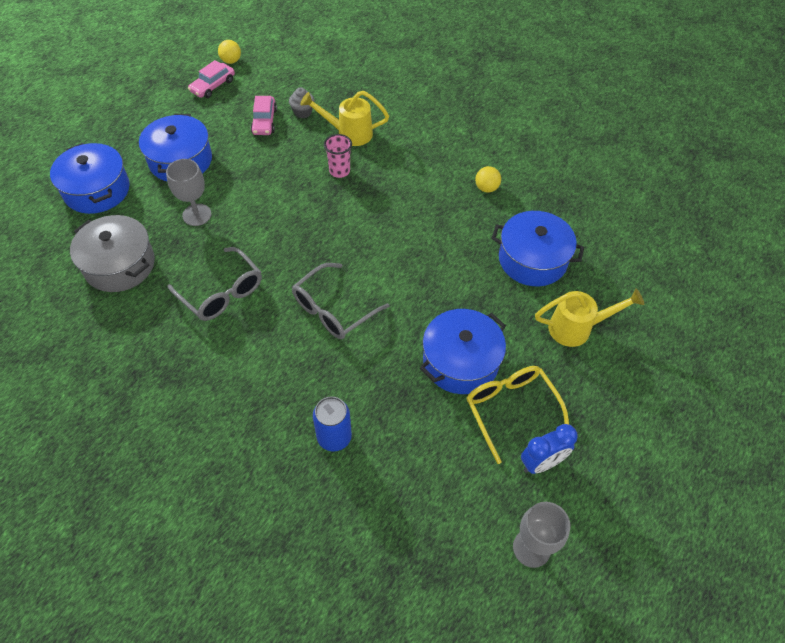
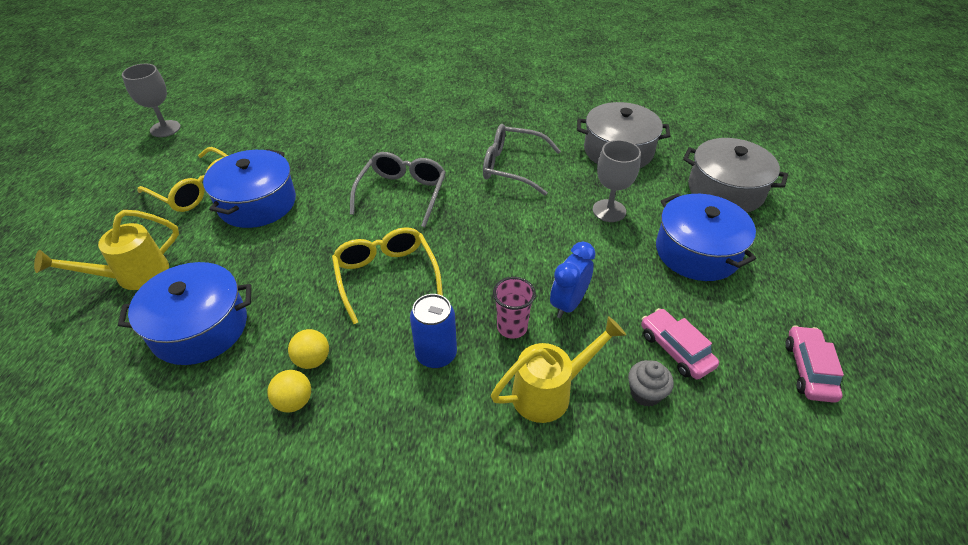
camera: 150 degrees right, 10 degrees down
blue pot [50,143,130,214] -> grey pot [683,138,788,213]
yellow ball [218,40,241,64] -> yellow ball moved to [288,329,329,369]
blue can [313,396,352,452] -> blue can moved to [410,294,457,368]
blue clock [521,424,578,474] -> blue clock moved to [550,242,596,318]
none -> yellow glasses [332,227,443,324]

